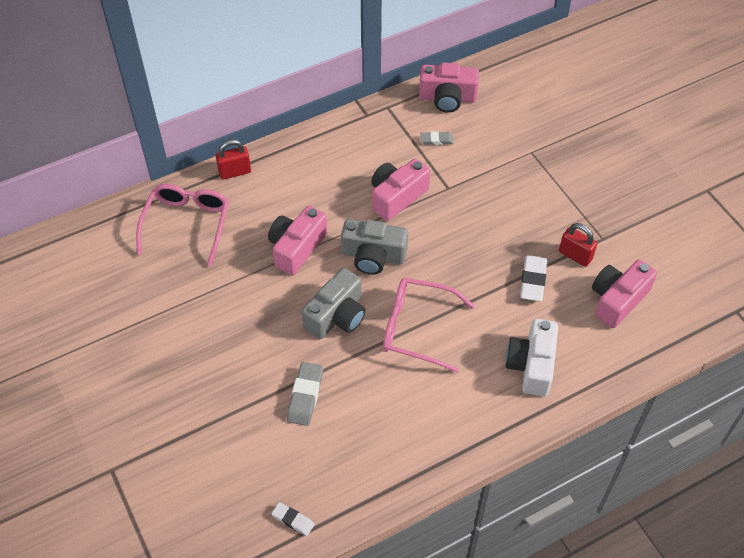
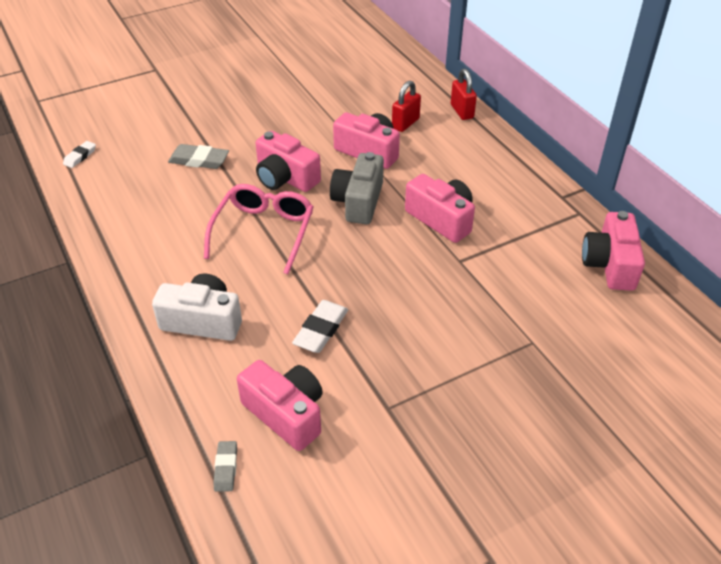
camera: 90 degrees right, 10 degrees down
pink glasses [136,184,229,266] -> none
grey camera [301,268,366,339] -> pink camera [255,131,321,192]
grey eraser [420,131,454,145] -> grey eraser moved to [214,441,237,492]
white eraser [520,255,547,302] -> white eraser turned 75 degrees counterclockwise [292,300,348,353]
red padlock [559,223,597,267] -> red padlock moved to [392,81,421,132]

